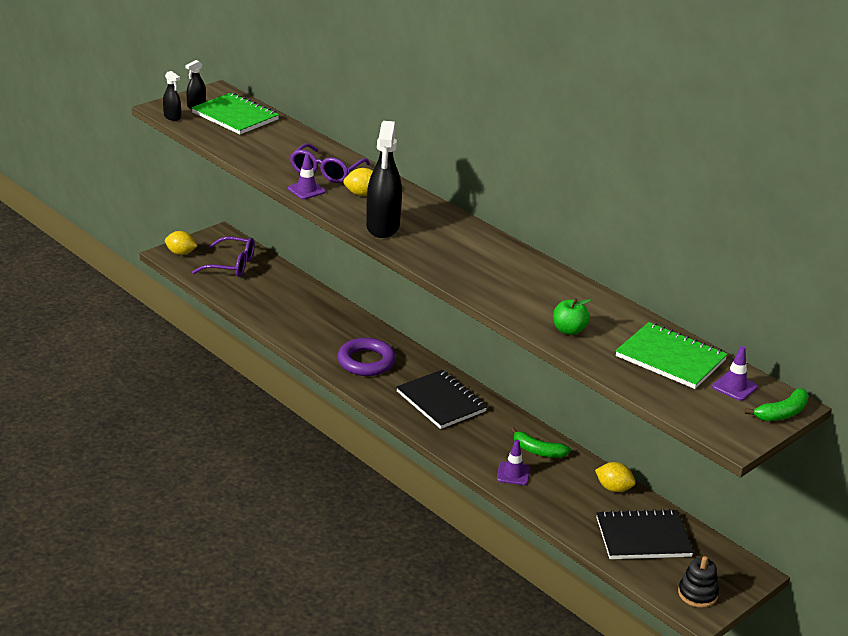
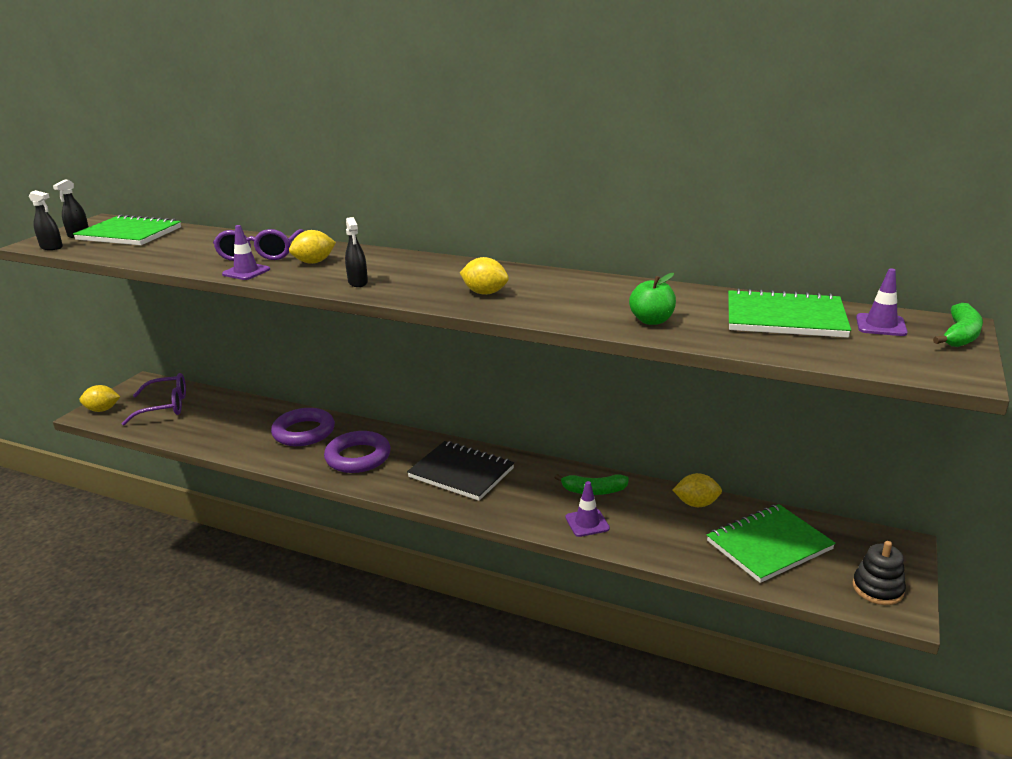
camera: 20 degrees left, 5 degrees down
black spray bottle [366,121,402,238] -> black spray bottle [345,217,368,287], size x0.48
black notebook [596,509,694,559] -> green notebook [707,504,835,583]
none -> purple ring [271,408,335,446]
none -> yellow lemon [460,257,509,295]

